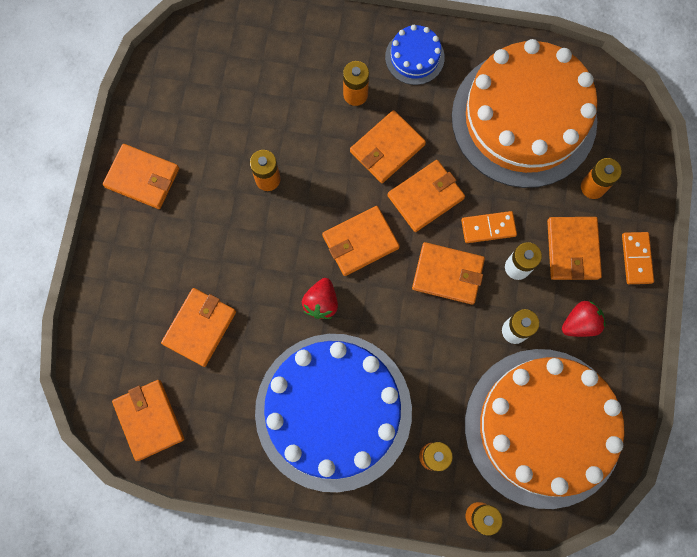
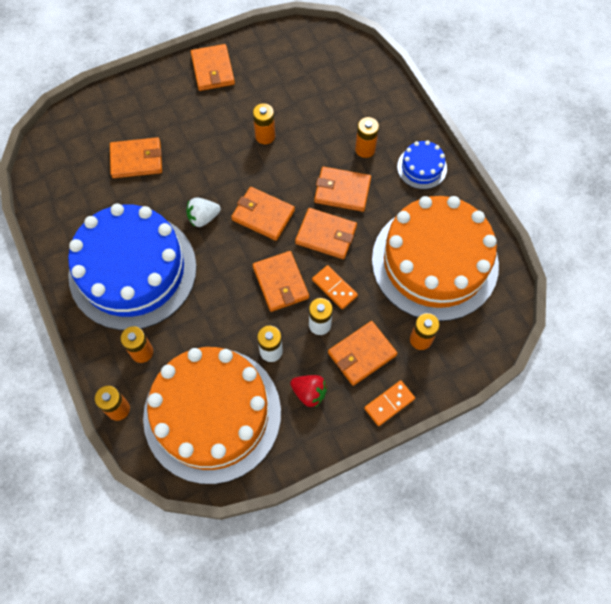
camera: 55 degrees right, 10 degrees down
orange wallet [112,380,184,461] -> none
red strawberry [302,278,338,319] -> white strawberry [186,197,221,227]

